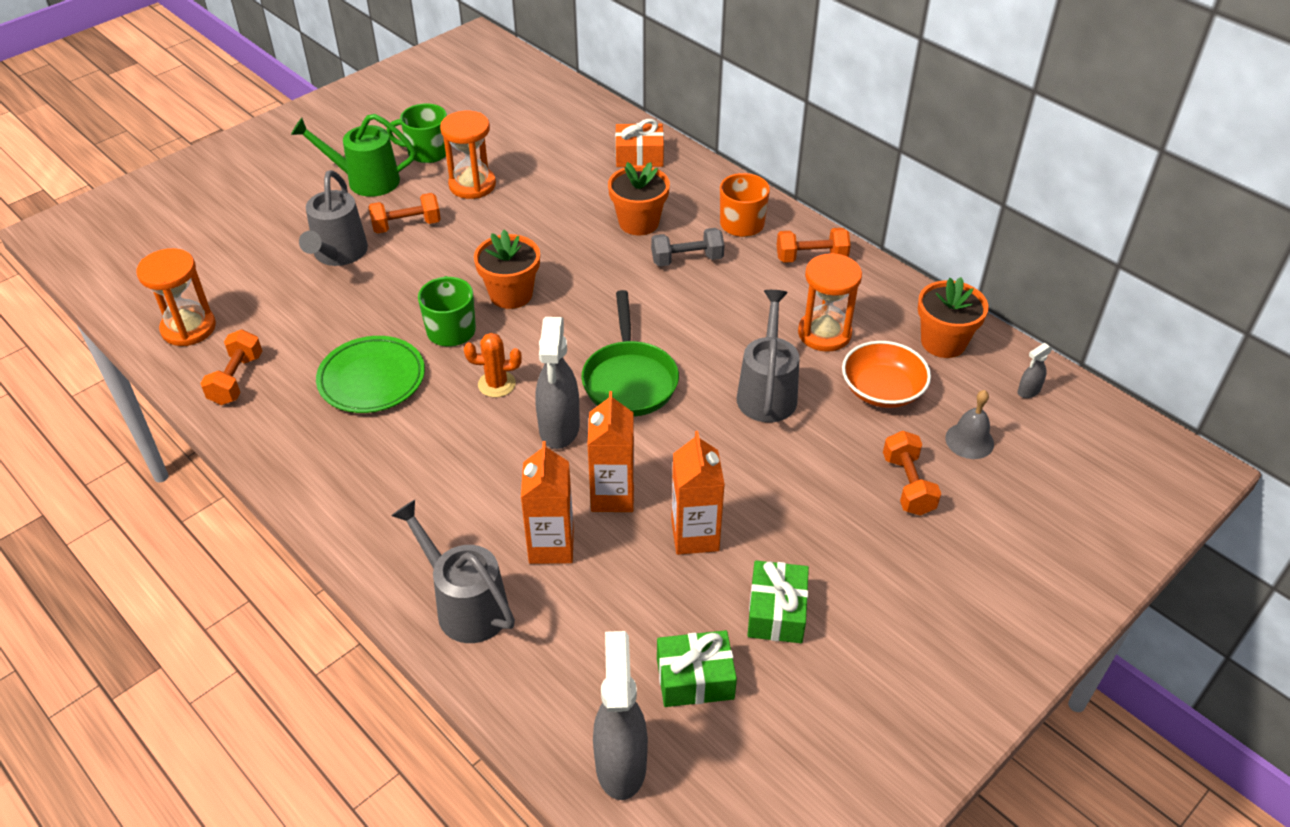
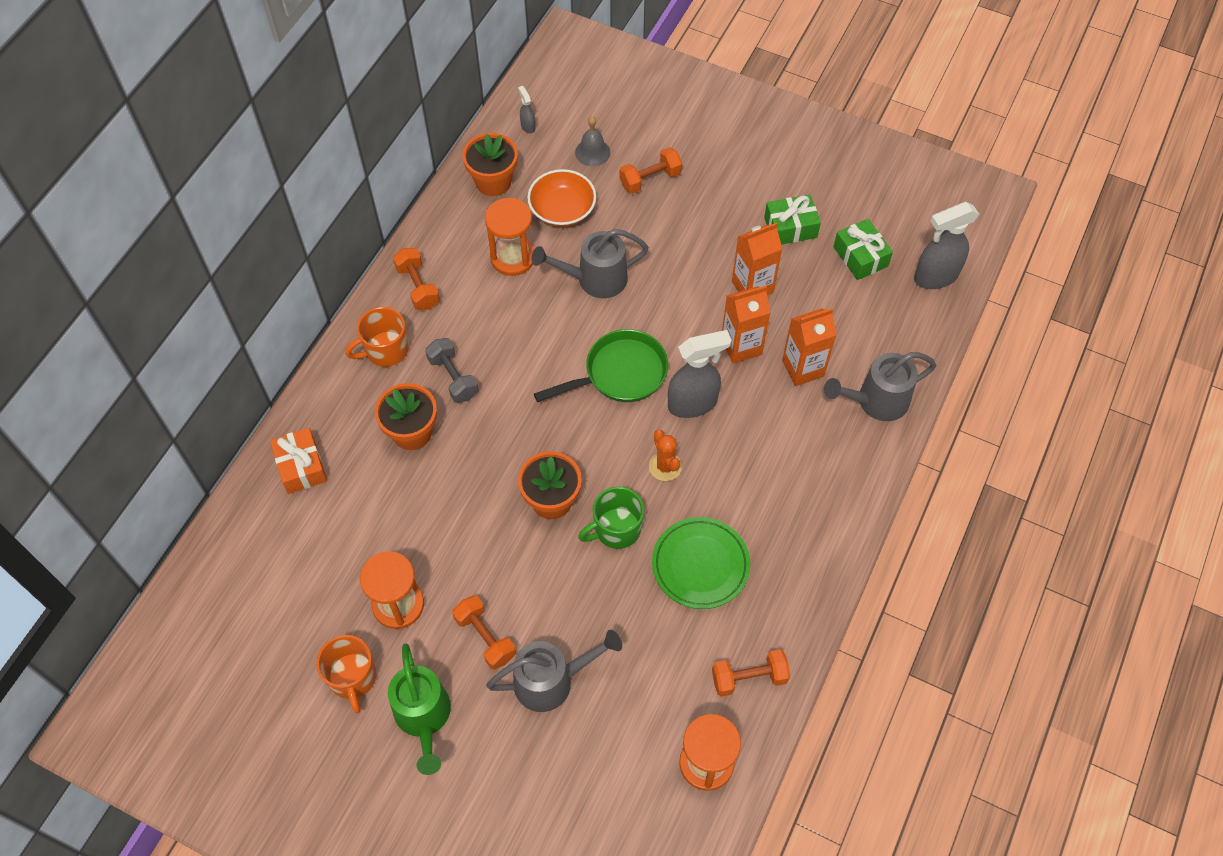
camera: 110 degrees left, 15 degrees up
green mug [386,103,447,163] -> orange mug [316,635,376,714]
grey watering can [391,500,515,643] -> grey watering can turned 45 degrees clockwise [824,352,936,421]
grey spray bottle [1018,343,1053,398] -> grey spray bottle turned 150 degrees counterclockwise [518,86,536,133]

